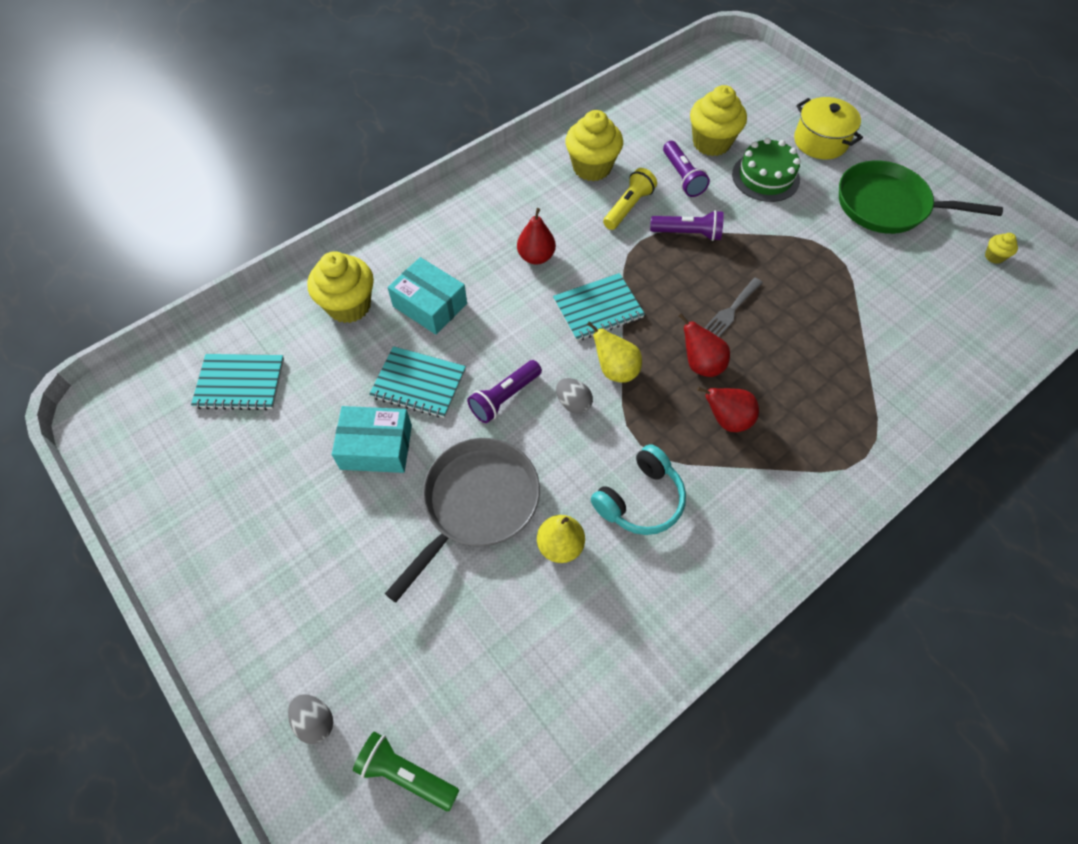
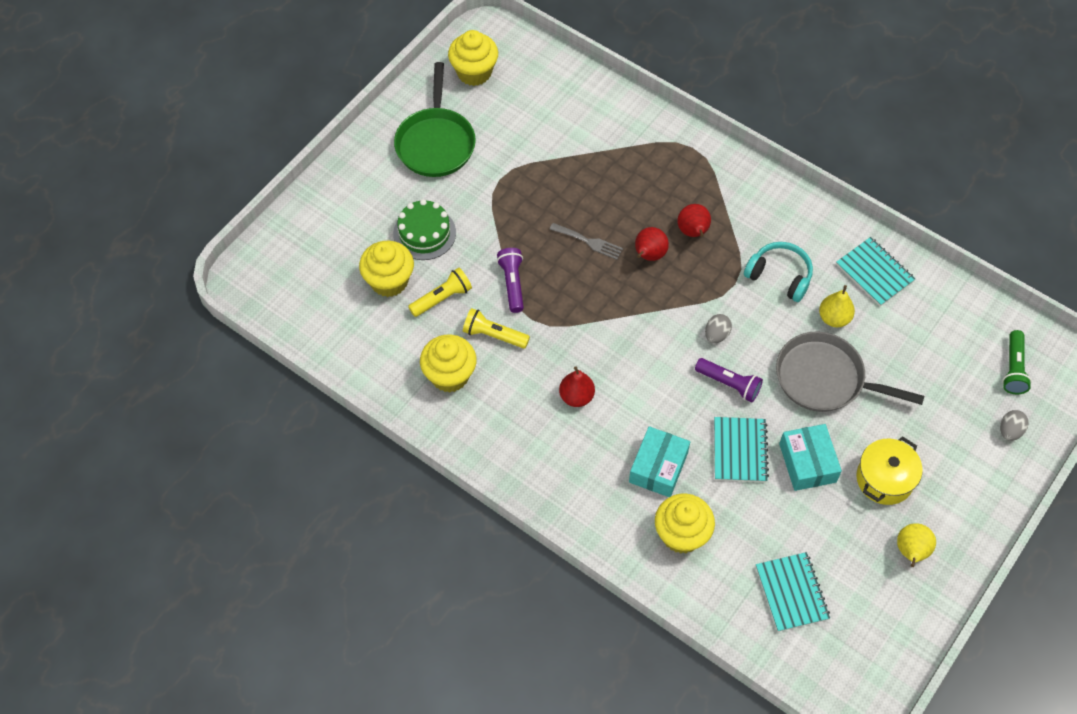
camera: 105 degrees left, 0 degrees up
turquoise notebook [553,273,645,341] -> turquoise notebook moved to [836,237,915,306]
yellow pear [587,321,642,383] -> yellow pear moved to [897,523,936,567]
purple flashlight [663,141,710,197] -> yellow flashlight [408,268,472,317]
yellow pot [794,97,863,159] -> yellow pot moved to [856,436,923,505]
yellow cupcake [985,233,1018,264] -> yellow cupcake [448,30,498,86], size x2.23

